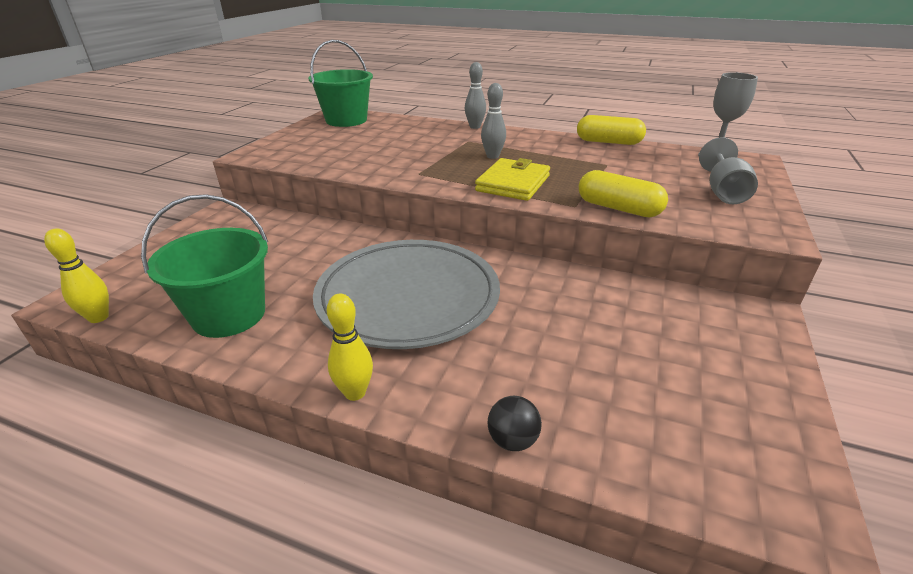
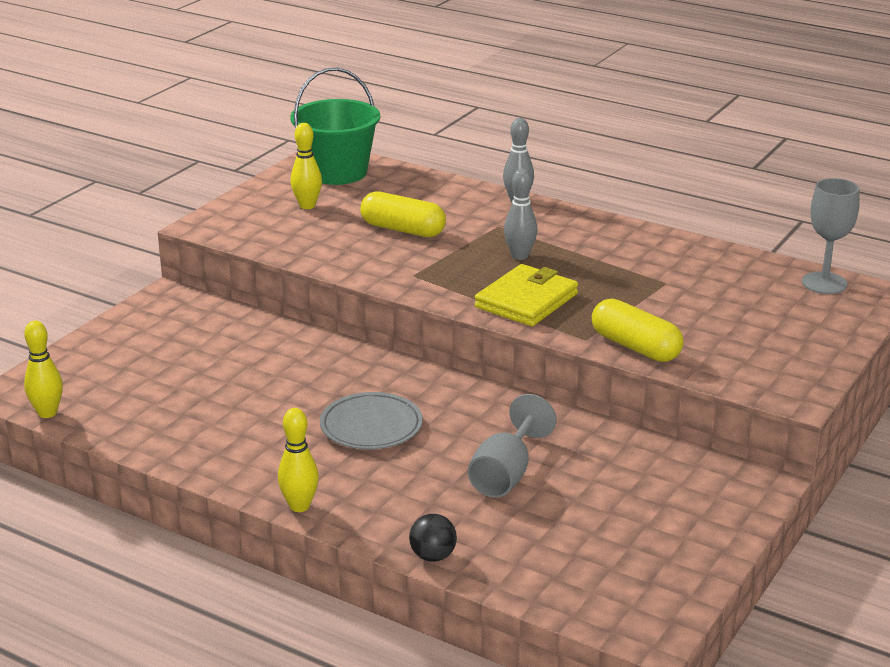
camera: 10 degrees right, 5 degrees down
green bucket [141,194,268,338] -> none
grey plate [313,240,500,349] -> grey plate [320,392,423,449], size x0.50
yellow capsule [577,115,646,145] -> yellow capsule moved to [360,191,446,237]
grey goblet [699,137,758,204] -> grey goblet moved to [468,394,557,498]
none -> yellow bowling pin [290,123,322,209]

